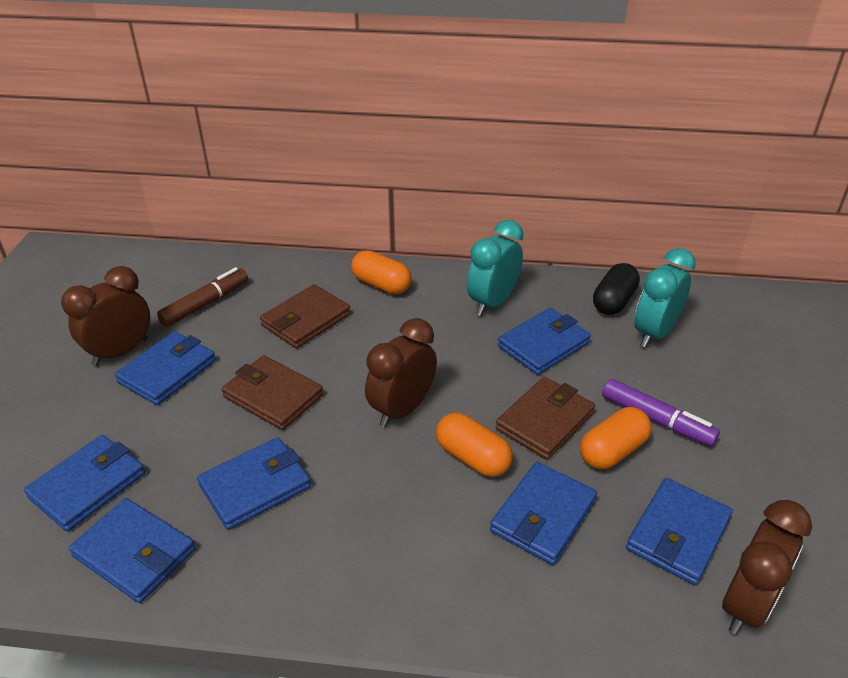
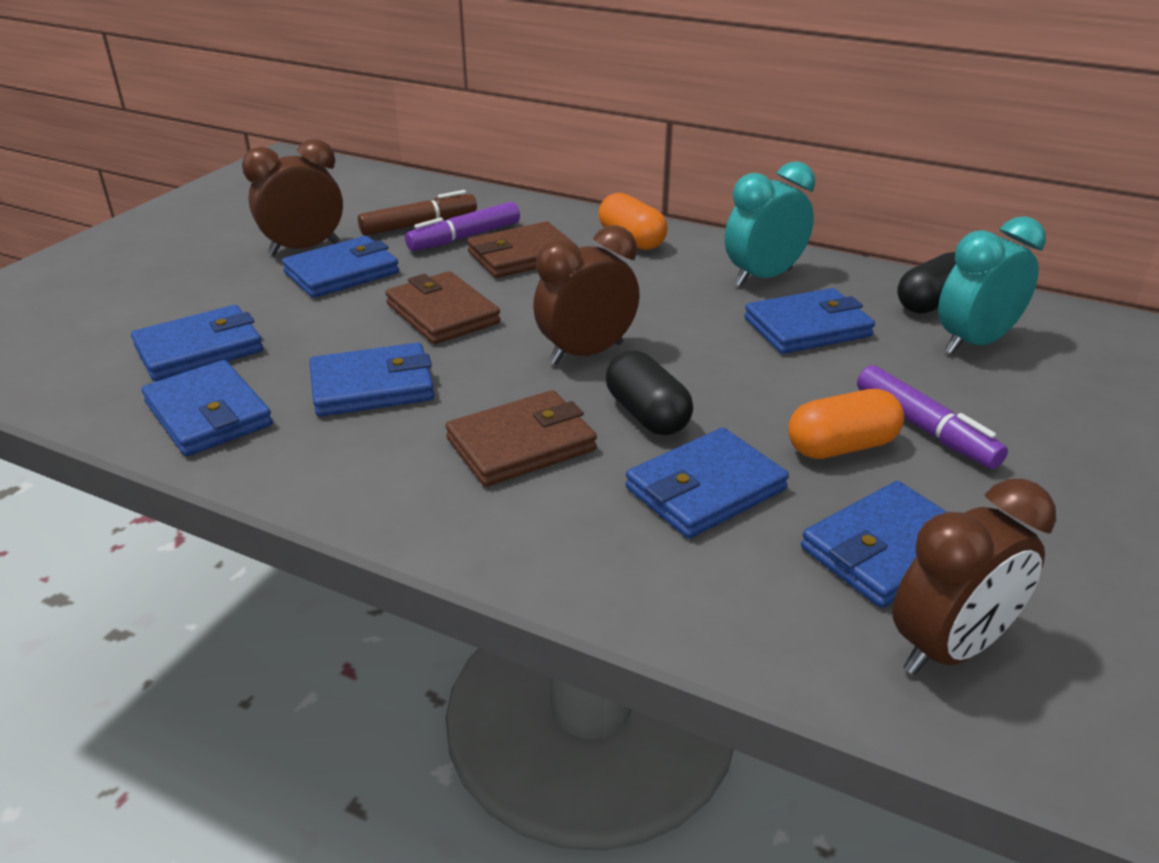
camera: 20 degrees right, 5 degrees down
orange capsule [436,413,513,477] -> black capsule [606,350,693,435]
brown wallet [496,377,595,460] -> brown wallet moved to [445,390,597,487]
none -> purple marker [405,202,520,251]

